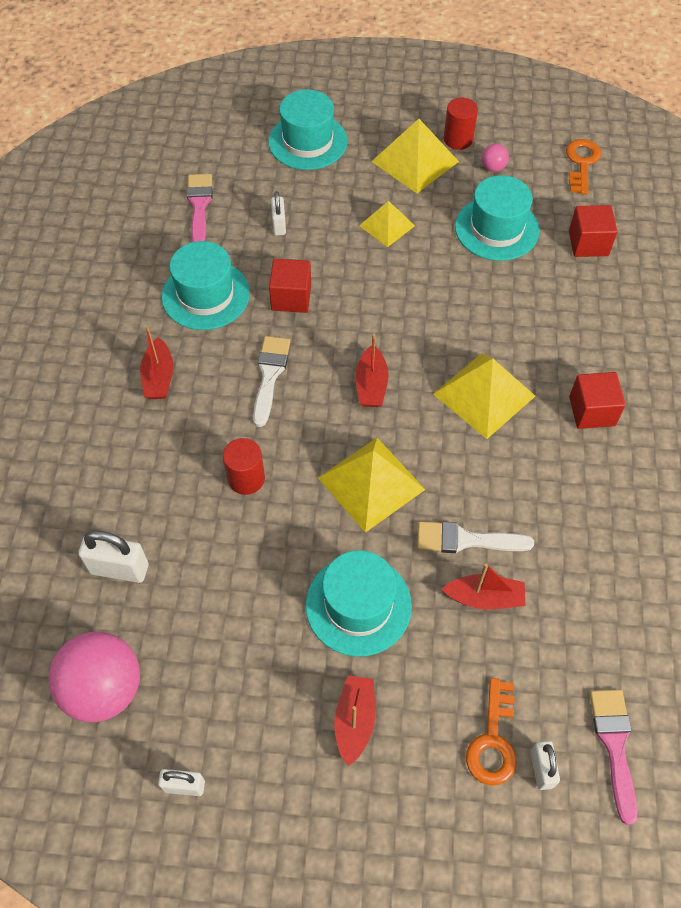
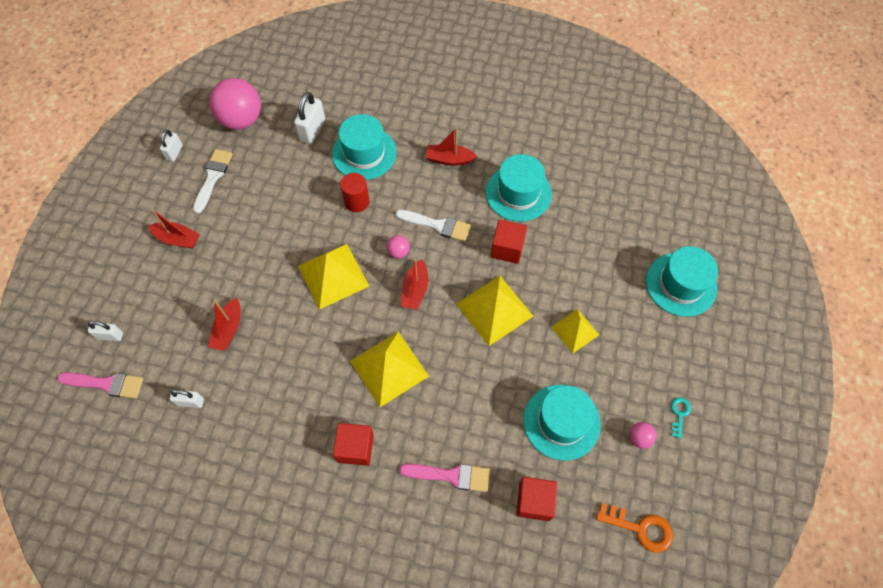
camera: 100 degrees right, 5 degrees up
pink brush [187,174,213,242] -> pink brush moved to [399,464,490,492]
white padlock [271,191,286,236] -> white padlock moved to [169,390,204,408]
turquoise hat [306,550,412,657] -> turquoise hat moved to [332,114,397,180]
red boat [355,334,389,407] -> red boat turned 90 degrees counterclockwise [401,258,428,310]
yellow pyramid [371,119,459,193] -> yellow pyramid moved to [456,276,533,346]
white brush [417,521,534,553] -> white brush moved to [193,149,233,213]
red cylinder [444,98,478,150] -> turquoise key [671,397,691,439]
orange key [466,678,517,785] -> none
none -> pink ball [387,235,410,258]

